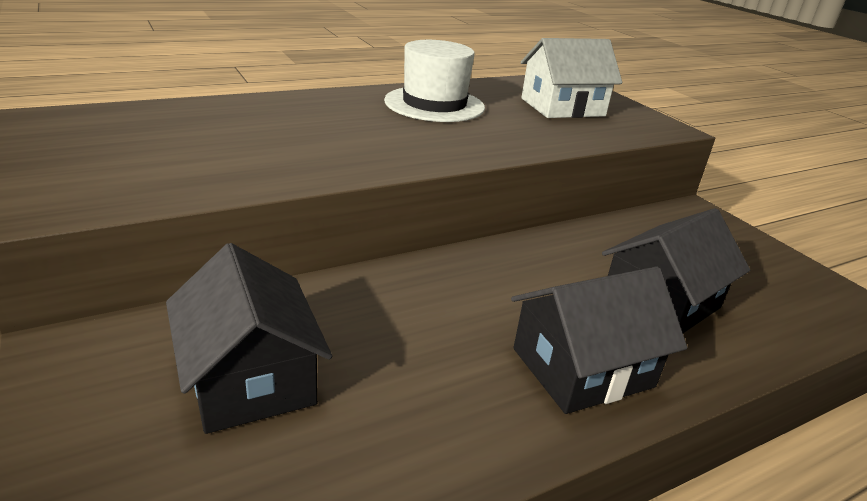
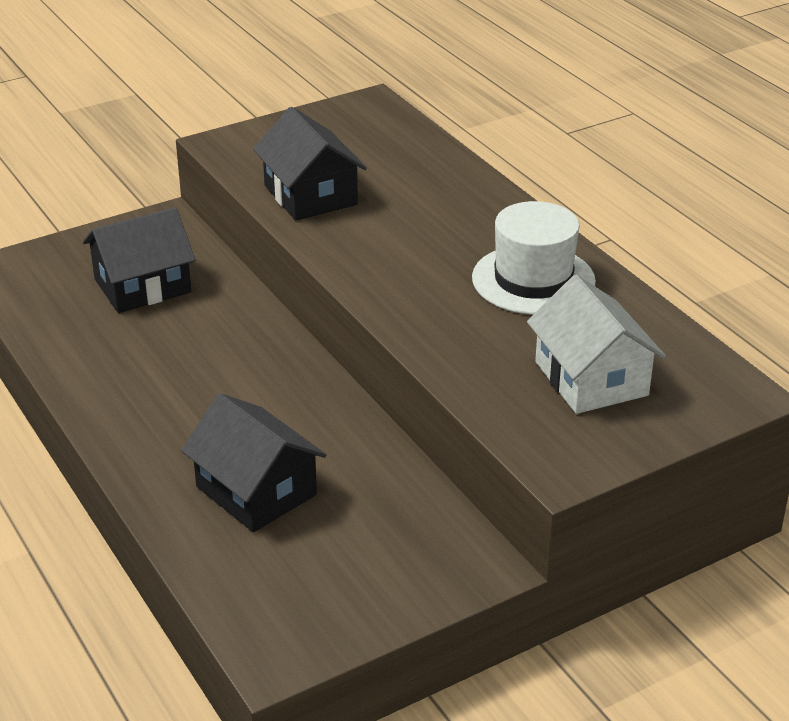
camera: 90 degrees right, 5 degrees up
black house [511,266,687,414] -> black house moved to [253,107,367,221]

